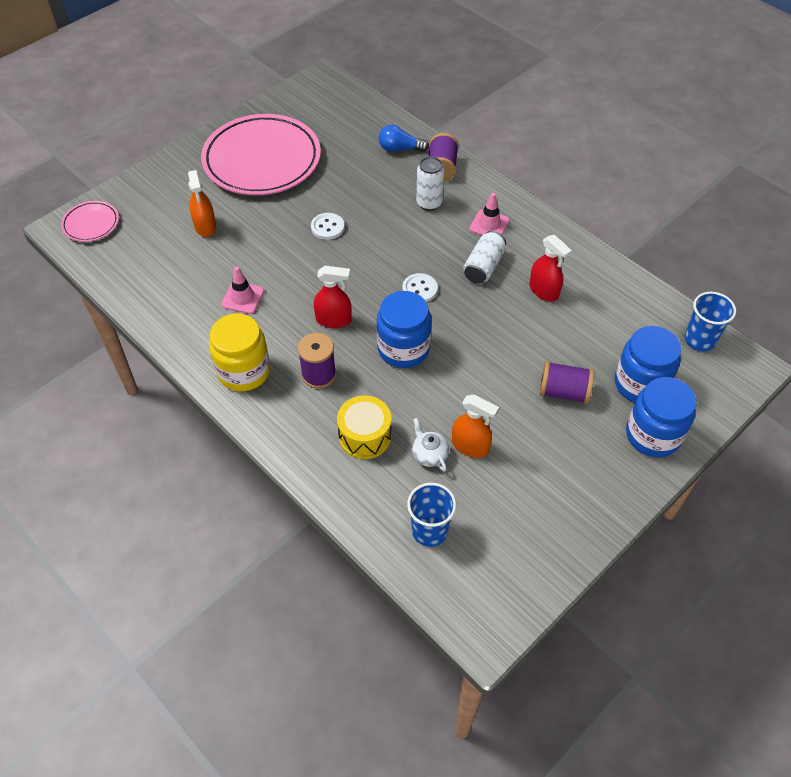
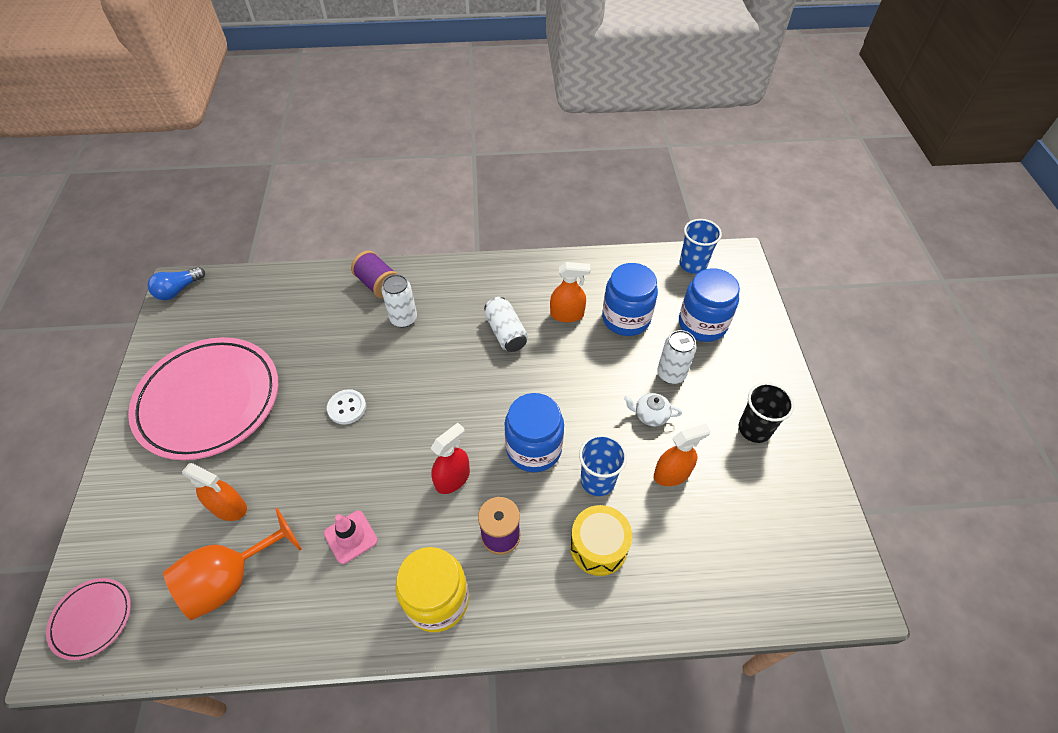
camera: 50 degrees left, 0 degrees up
blue light bulb [379,125,429,152] -> blue light bulb moved to [147,267,205,300]
white button [402,273,438,302] -> none
blue cup [407,483,456,547] -> blue cup moved to [579,434,627,496]
white teapot [412,418,449,472] -> white teapot moved to [624,393,682,426]
pink traffic cone [469,193,510,235] -> none
red spray bottle [530,235,572,301] -> orange spray bottle [550,262,590,322]
purple spool [539,361,594,404] -> white can [657,330,697,384]
blue jar [626,377,696,457] -> blue jar moved to [602,263,658,336]
none -> orange goblet [163,508,302,620]
none -> black cup [739,382,794,443]

